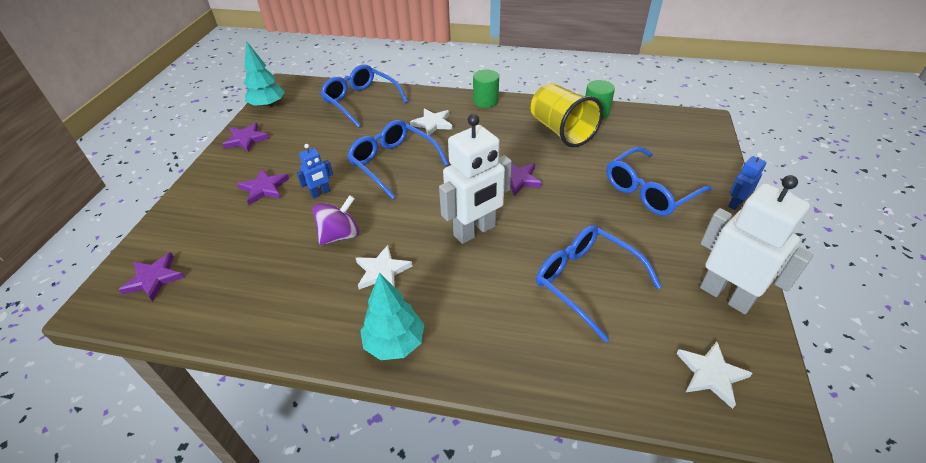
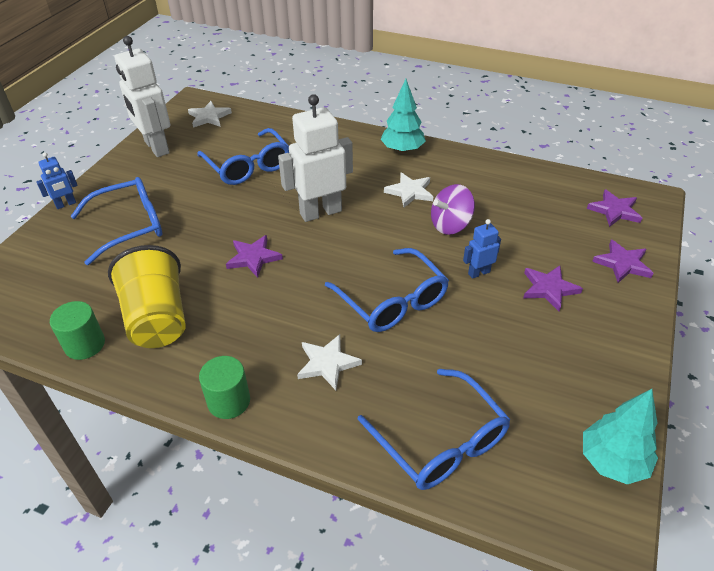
camera: 170 degrees left, 0 degrees up
purple star [222,122,269,152] -> purple star moved to [592,239,653,283]

